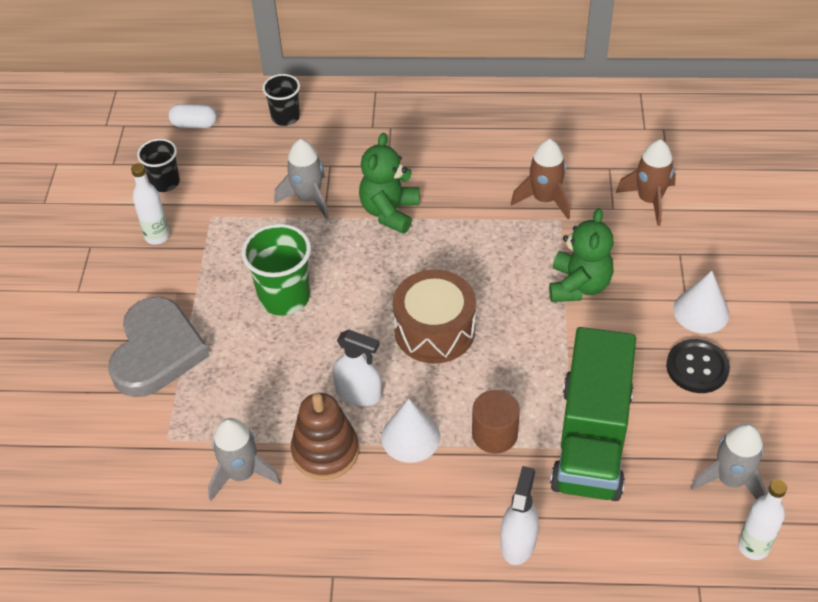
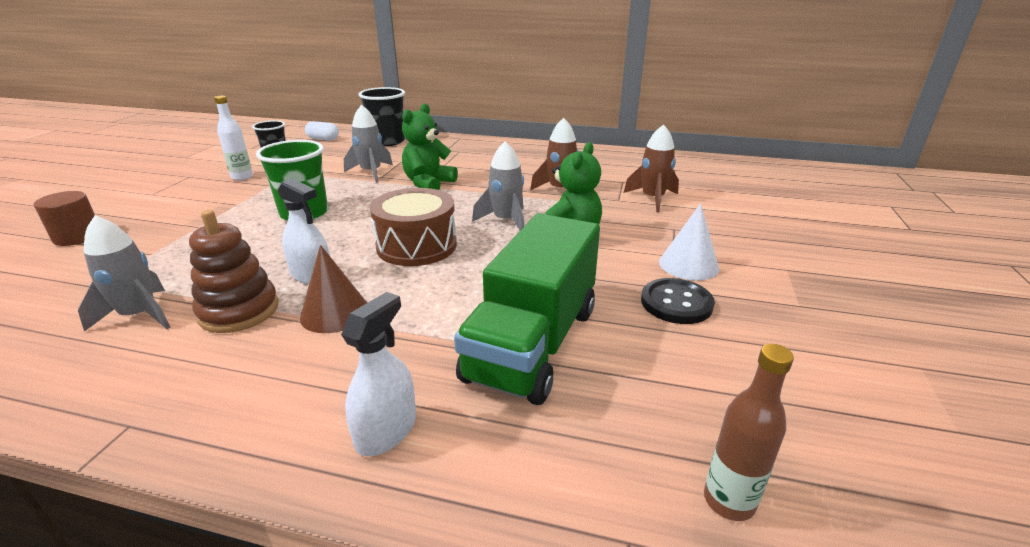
camera: 10 degrees right, 20 degrees down
grey heart [108,297,210,397] -> none
black cup [262,74,300,126] -> black cup [359,87,405,146], size x1.58
white cone [381,399,440,463] -> brown cone [300,245,367,333]
brown cylinder [472,390,520,454] -> brown cylinder moved to [34,191,95,246]
grey rocket [690,423,767,500] -> grey rocket moved to [472,141,524,230]
white bottle [738,479,787,560] -> brown bottle [704,344,794,521]

